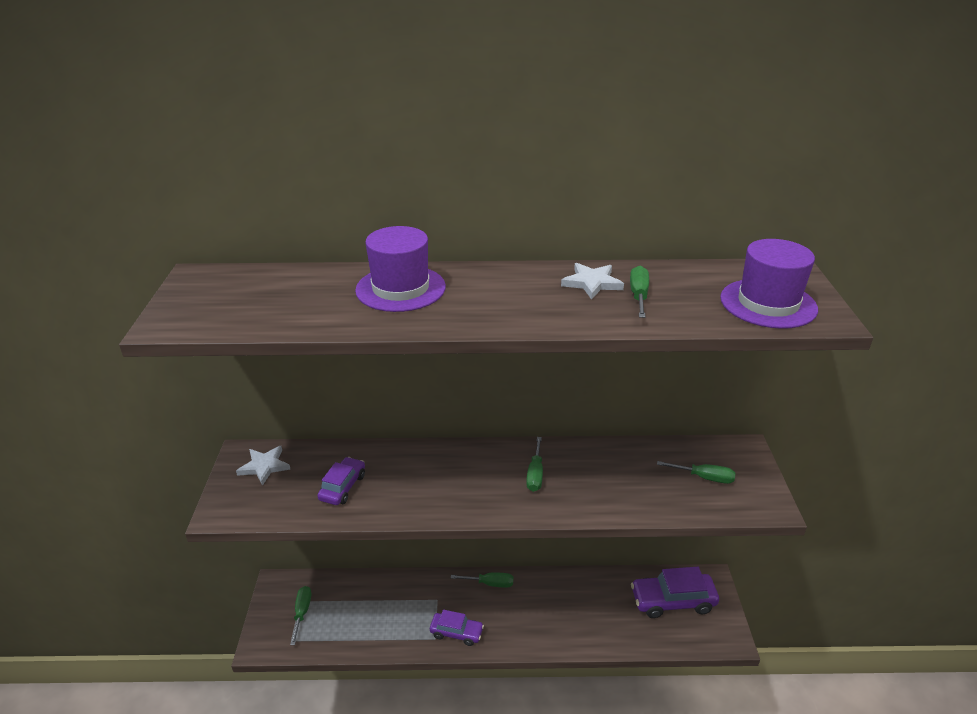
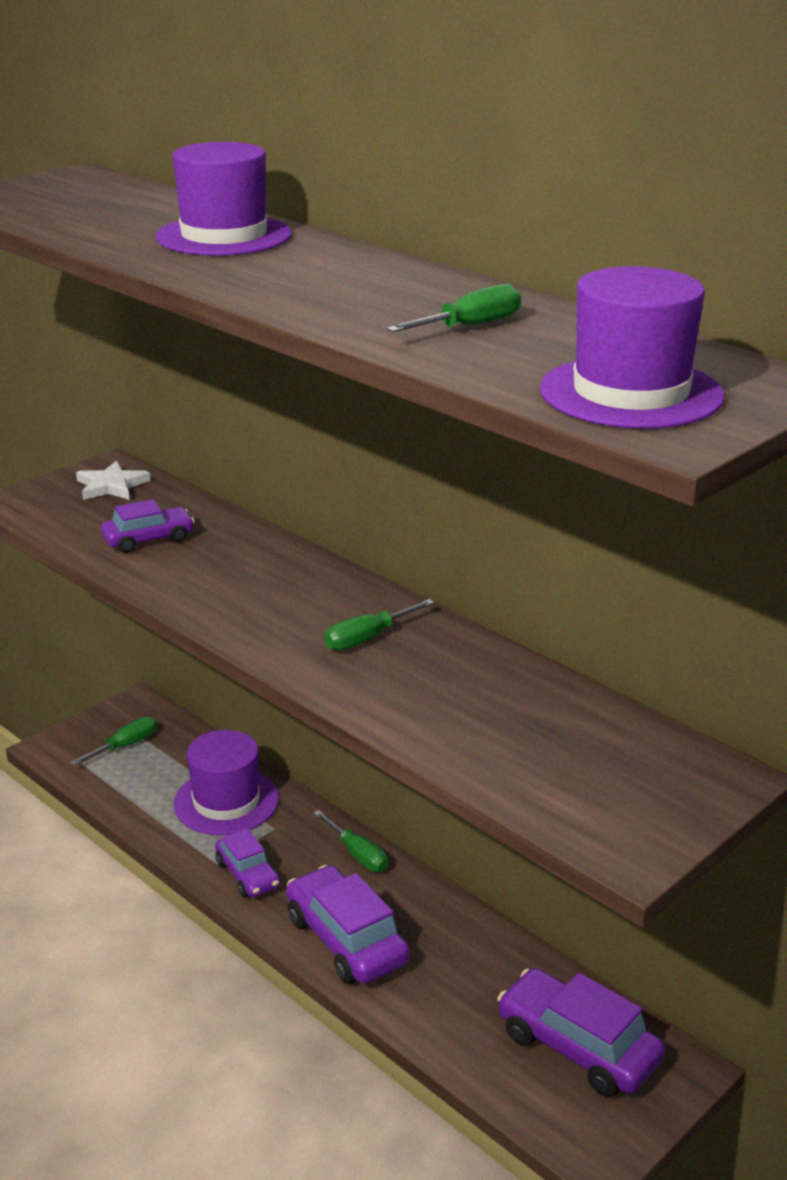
camera: 45 degrees right, 5 degrees down
white star [561,263,624,300] -> none
green screwdriver [657,461,735,484] -> none
none -> purple hat [174,730,279,835]
none -> purple car [286,865,410,984]

